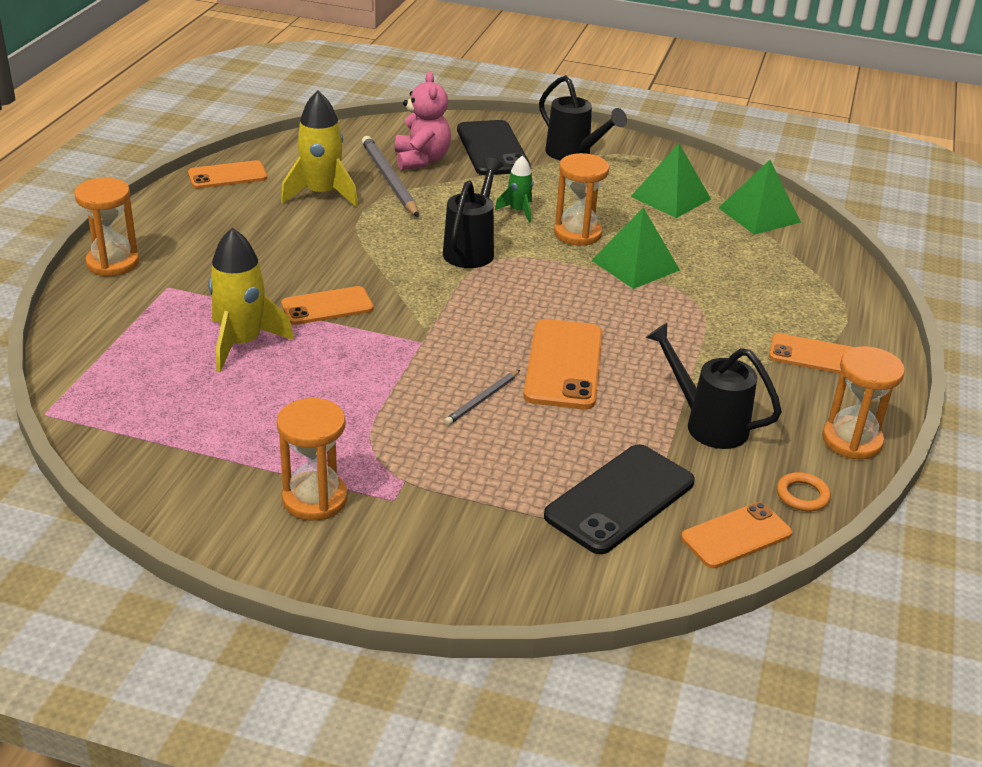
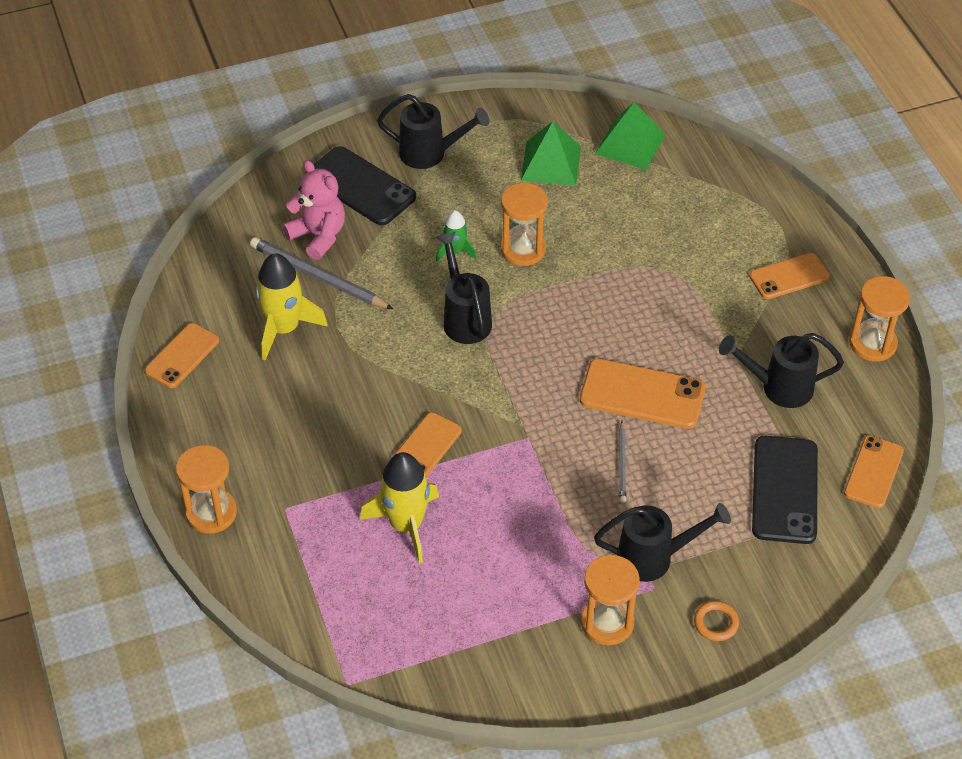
camera: 35 degrees left, 15 degrees up
orange phone [523,319,603,409] -> orange phone turned 45 degrees counterclockwise [580,358,705,429]
green pyramid [591,207,680,289] -> none
orange ring [777,472,831,511] -> orange ring moved to [694,601,739,641]
none -> black watering can [594,503,731,582]

